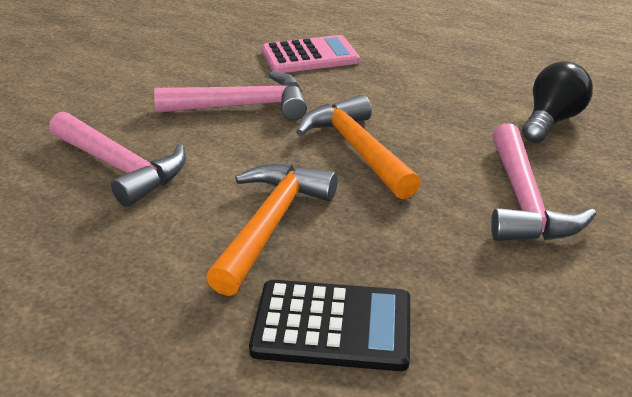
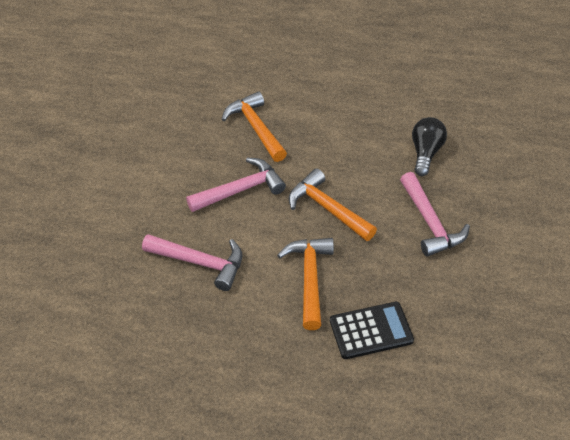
camera: 20 degrees left, 15 degrees up
pink calculator [262,35,360,73] -> orange hammer [221,91,287,162]

